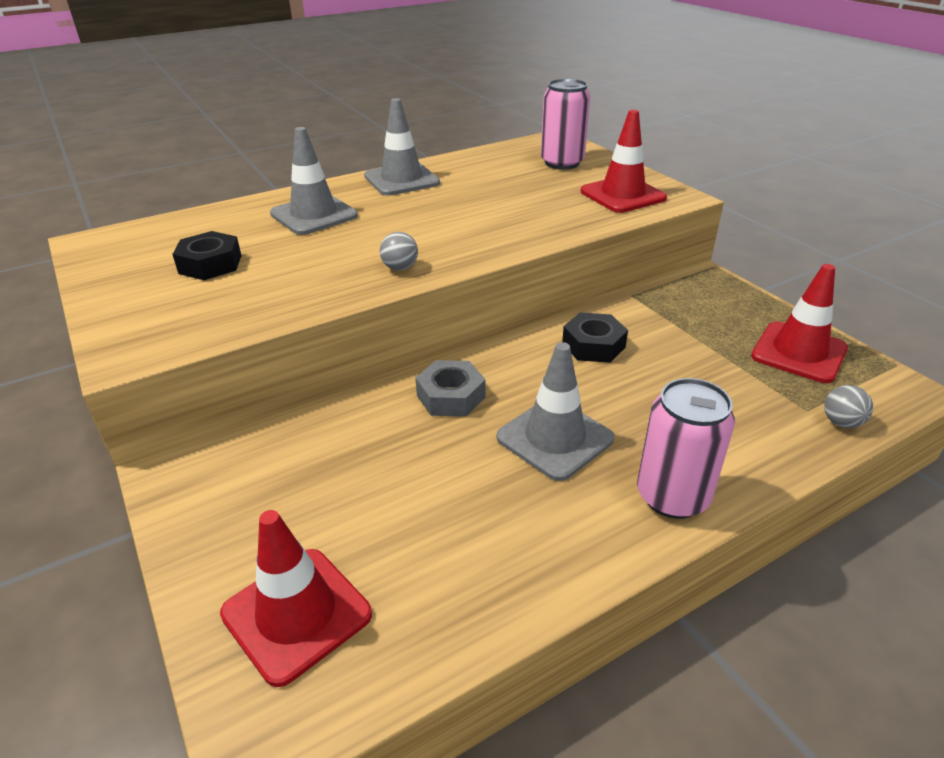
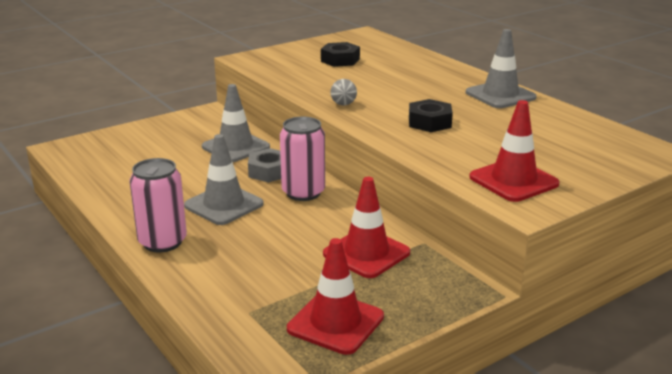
camera: 85 degrees right, 10 degrees down
red traffic cone [220,510,372,687] -> red traffic cone moved to [323,177,410,278]
grey traffic cone [270,127,358,235] -> grey traffic cone moved to [202,84,270,162]
pink can [541,79,590,170] -> pink can moved to [280,117,325,201]
black nut [562,312,628,363] -> black nut moved to [409,99,453,132]
grey ball [824,385,873,428] -> none

